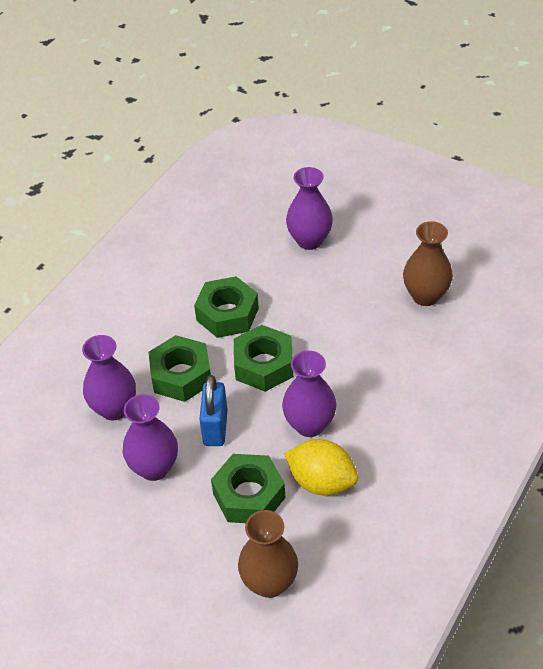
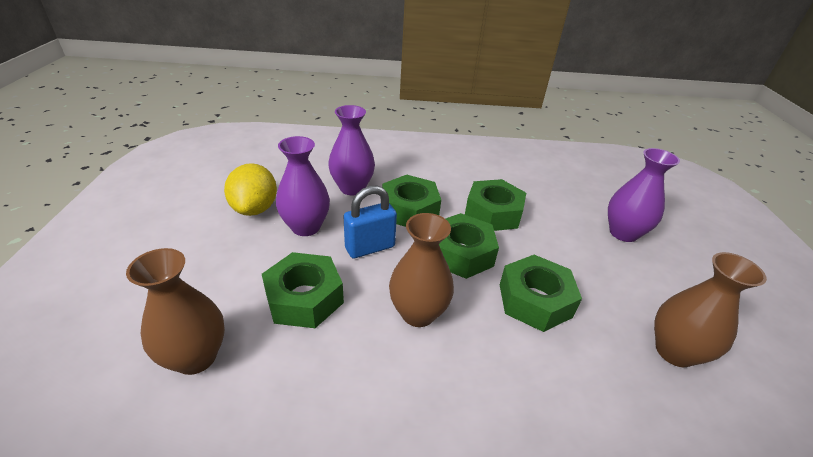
camera: 55 degrees right, 10 degrees down
purple vase [282,350,336,437] -> brown vase [389,213,454,327]
yellow lemon [284,439,358,496] -> yellow lemon moved to [224,163,277,216]
none -> green nut [500,255,582,332]

